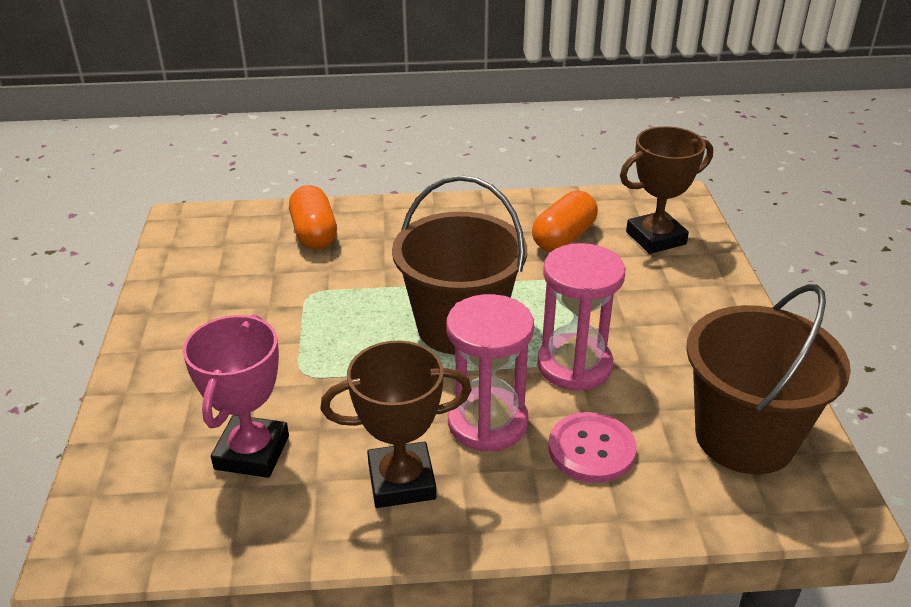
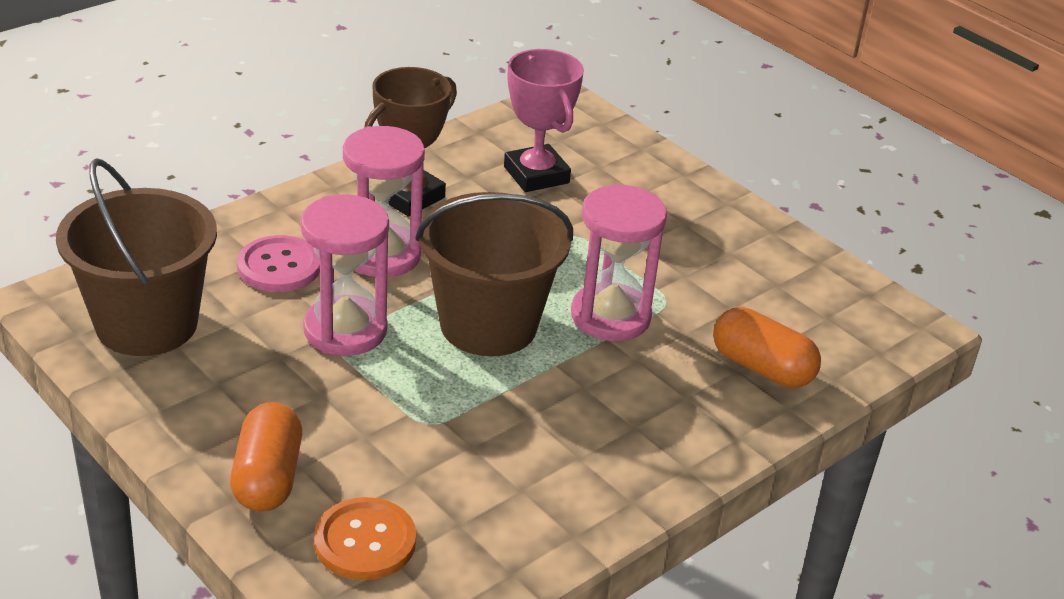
camera: 140 degrees right, 0 degrees up
orange capsule [532,191,598,252] -> orange capsule moved to [230,402,302,512]
brown trophy [620,126,713,254] -> orange button [314,497,416,580]
none -> pink hourglass [571,184,667,341]

